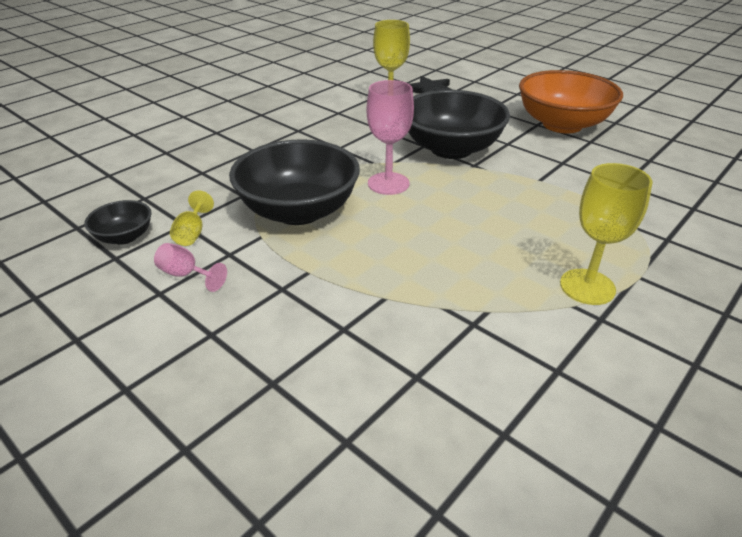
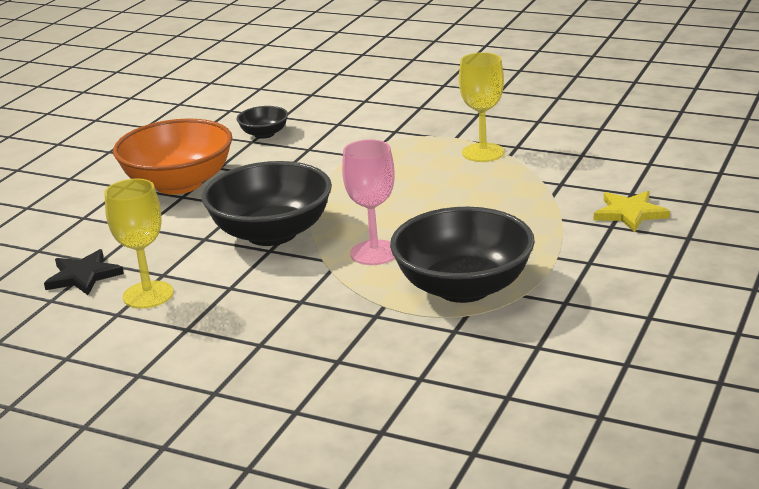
camera: 105 degrees left, 10 degrees down
black bowl [84,200,152,244] -> black bowl moved to [237,106,288,139]
pink goblet [154,243,227,292] -> none
yellow goblet [170,190,214,246] -> none
none -> yellow star [594,191,670,232]

